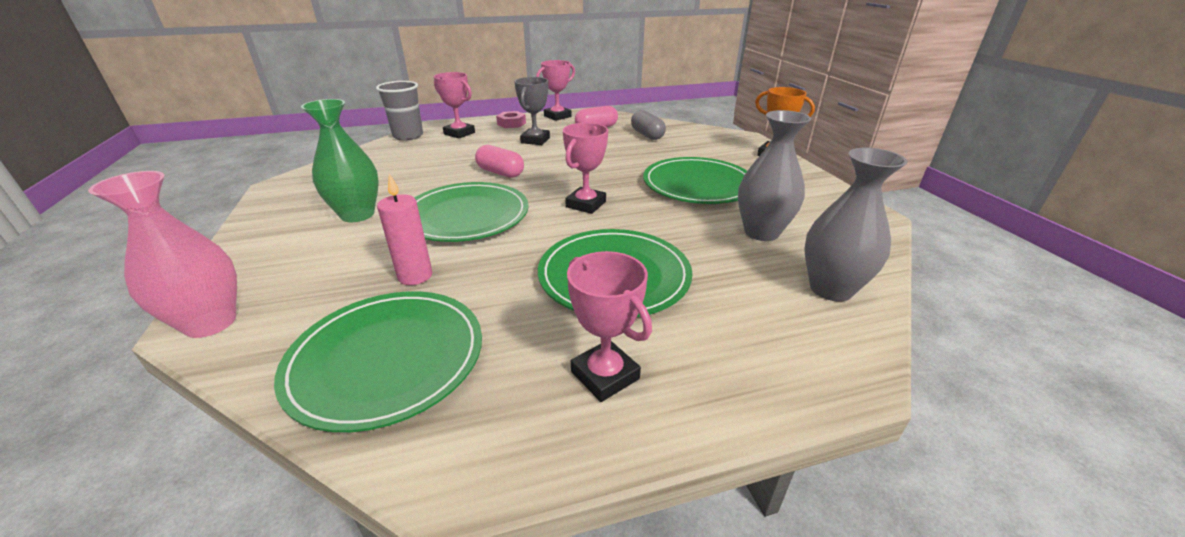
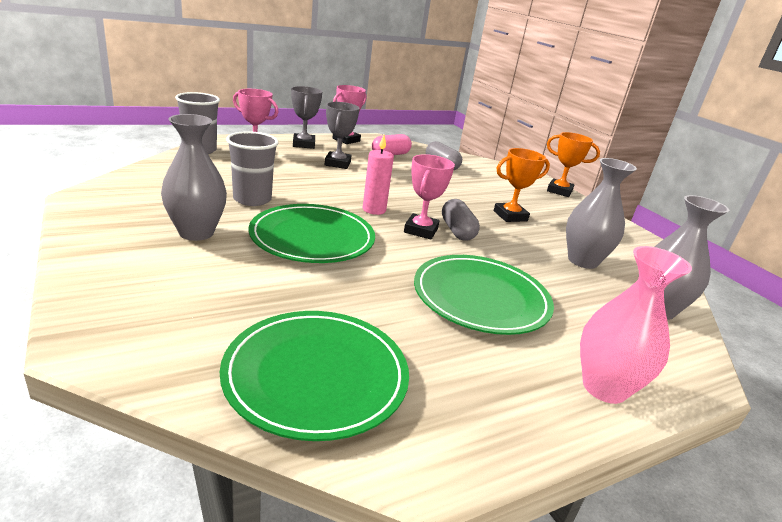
camera: 15 degrees left, 5 degrees down
pink vase [88,171,237,338] -> pink vase moved to [580,246,692,404]
green vase [301,99,379,222] -> grey vase [161,114,227,241]
pink candle [377,174,432,285] -> pink candle moved to [363,135,394,215]
pink capsule [475,145,524,178] -> none
pink nut [496,111,526,128] -> grey trophy [291,86,322,149]
pink trophy [567,251,652,402] -> none
green plate [643,157,747,204] -> orange trophy [494,148,550,222]
none -> grey cup [226,131,279,206]
none -> grey capsule [442,199,480,241]

